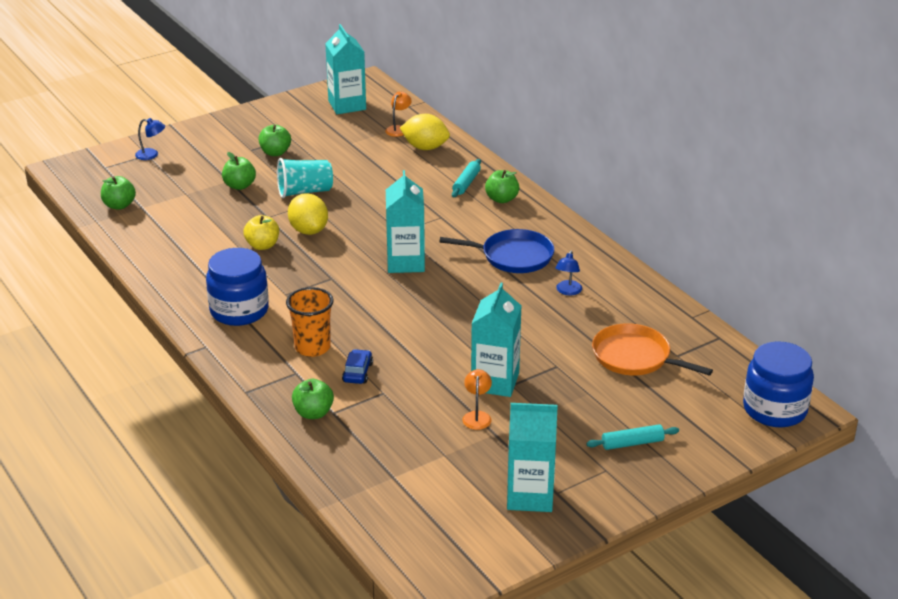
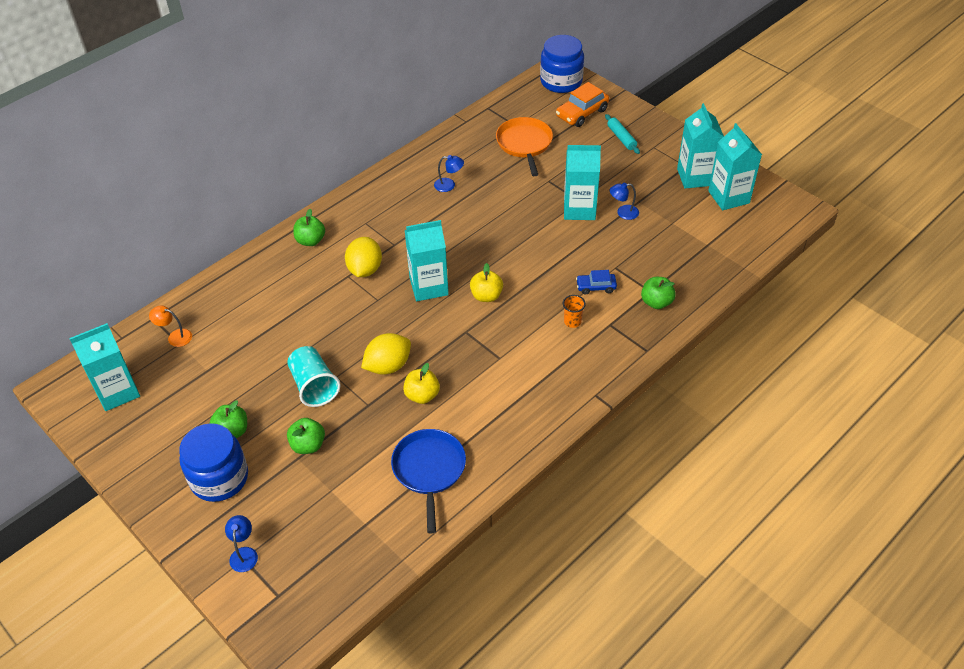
camera: 100 degrees left, 15 degrees up
green apple [101,176,136,210] -> none
blue jar [206,248,269,326] -> blue jar moved to [179,423,248,502]
orange cup [286,287,334,357] -> orange cup [563,295,586,328], size x0.56
yellow lemon [400,114,450,150] -> yellow lemon moved to [345,237,382,277]
blue pan [439,229,554,273] -> blue pan moved to [391,429,466,533]
turquoise rolling pin [452,159,481,197] -> none
orange lamp [462,369,492,430] -> blue lamp [610,183,639,220]
orange pan [592,323,713,376] -> orange pan turned 150 degrees clockwise [496,117,553,176]
none -> yellow apple [470,263,503,302]
none -> orange car [556,82,609,127]
none -> turquoise carton [708,123,762,210]

